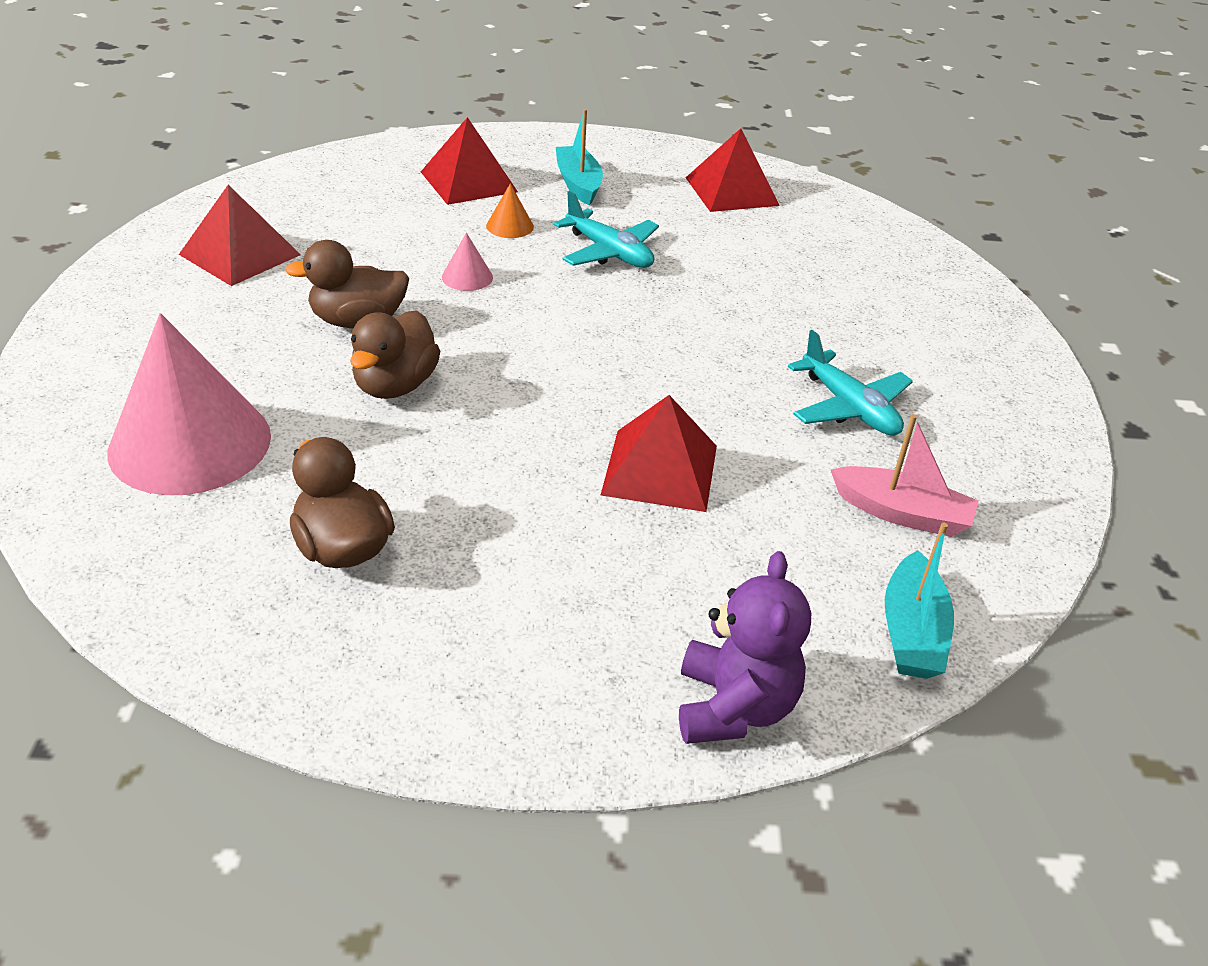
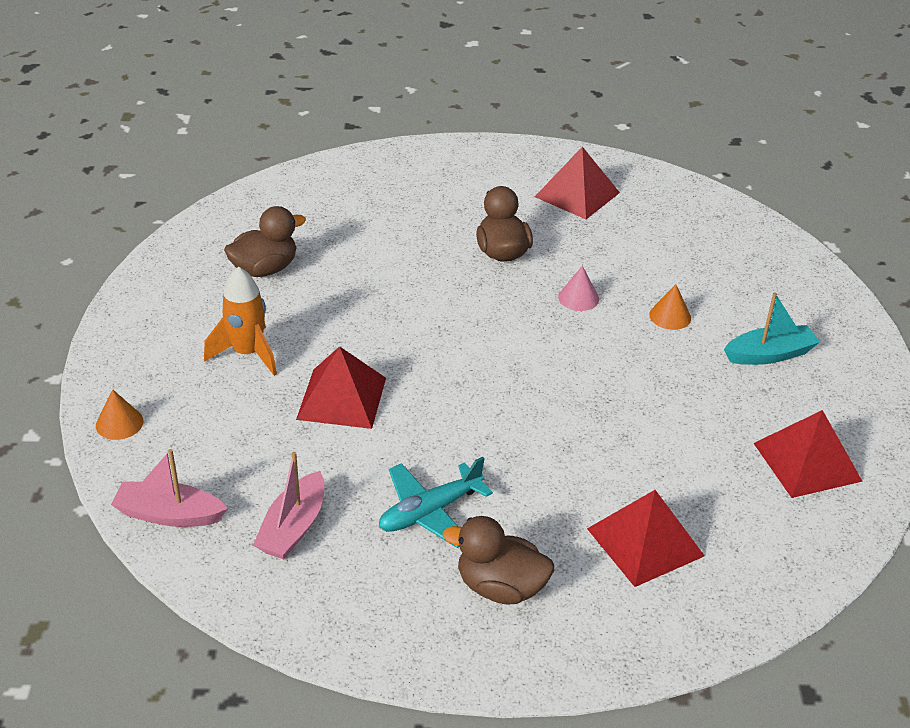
camera: 90 degrees right, 0 degrees up
pink cone [107,313,271,495] -> none
brown duck [350,310,440,399] -> brown duck moved to [443,516,554,604]
red pyramid [421,117,518,205] -> red pyramid moved to [587,490,705,587]
turquoise plane [554,191,659,268] -> none
purple teddy bear [679,551,811,744] -> orange cone [96,390,144,440]
turquoise boat [885,523,954,679] -> pink boat [111,449,228,527]
none -> orange rocket [204,267,277,376]

